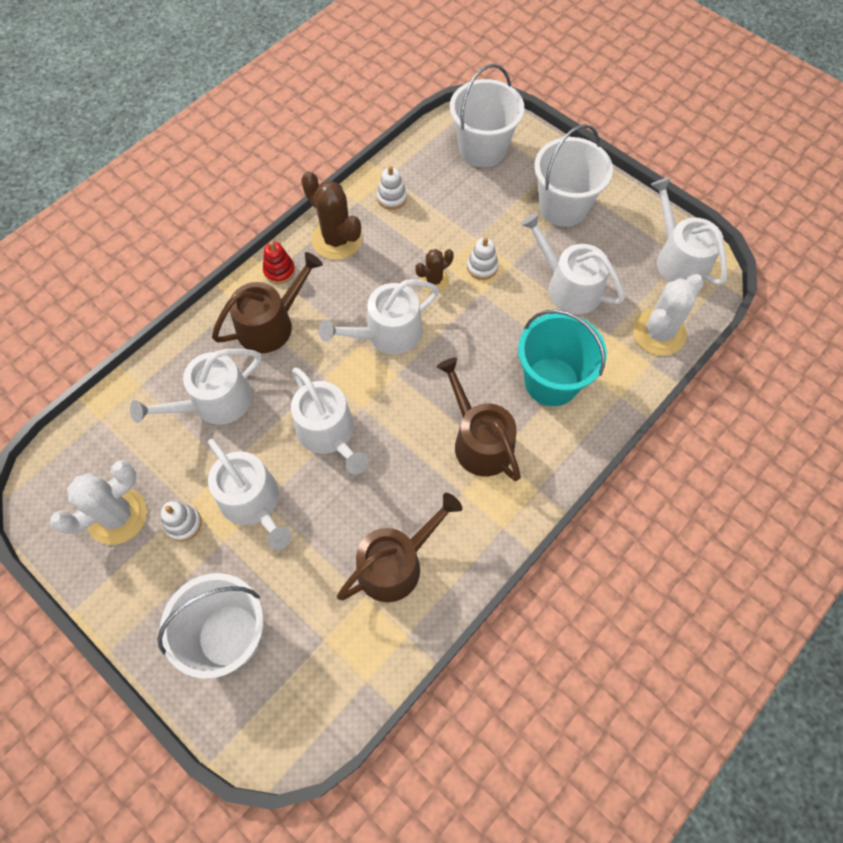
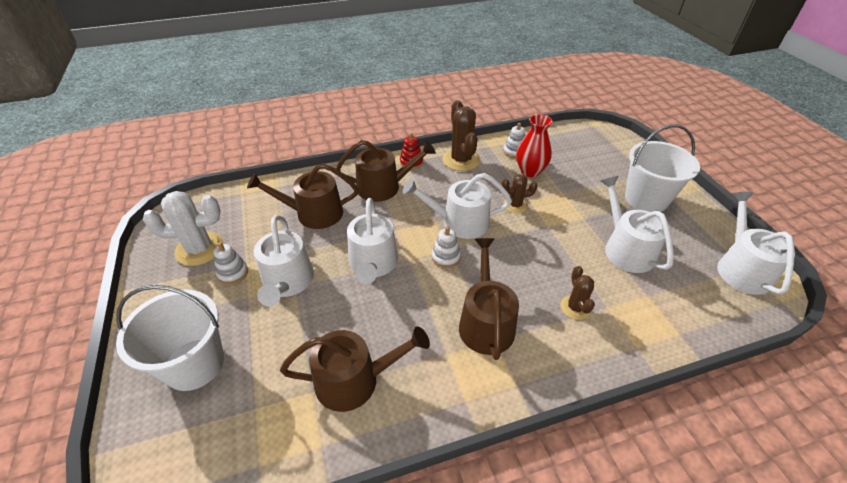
camera: 30 degrees right, 20 degrees down
white watering can [130,349,261,425] -> brown watering can [247,163,359,229]
white bucket [450,64,524,167] -> none
white stacking toy [467,237,498,280] -> white stacking toy moved to [432,226,461,268]
turquoise bucket [518,310,607,406] -> brown cactus [560,266,595,320]
white cactus [633,274,704,356] -> none
none -> red vase [516,114,553,177]

